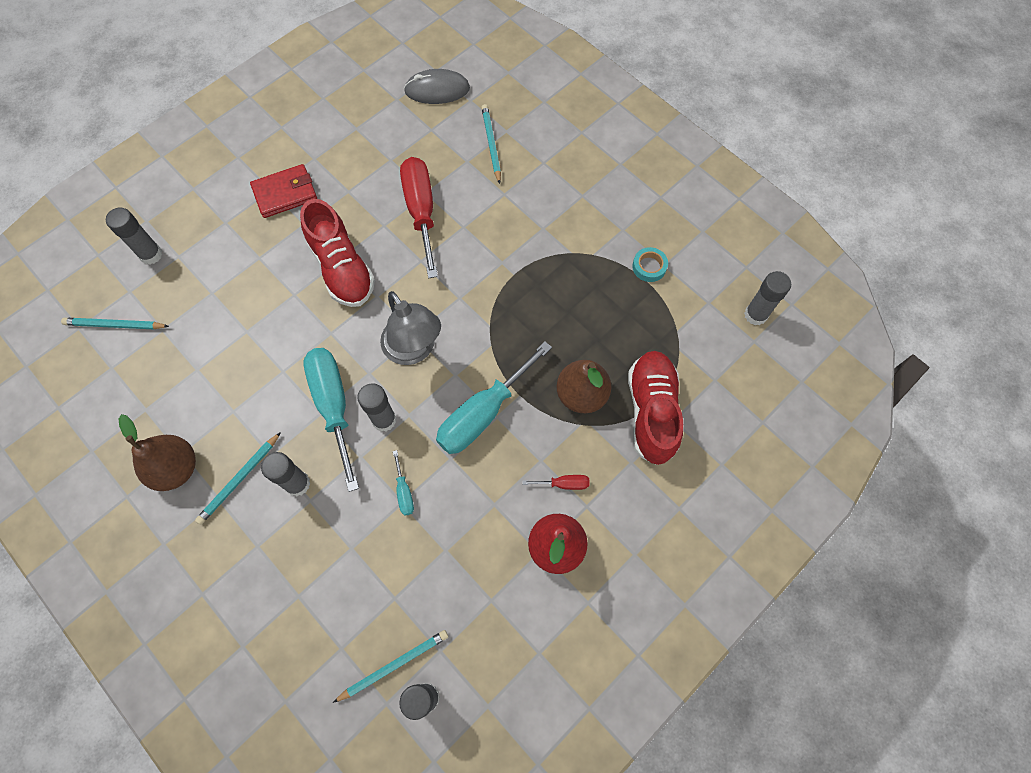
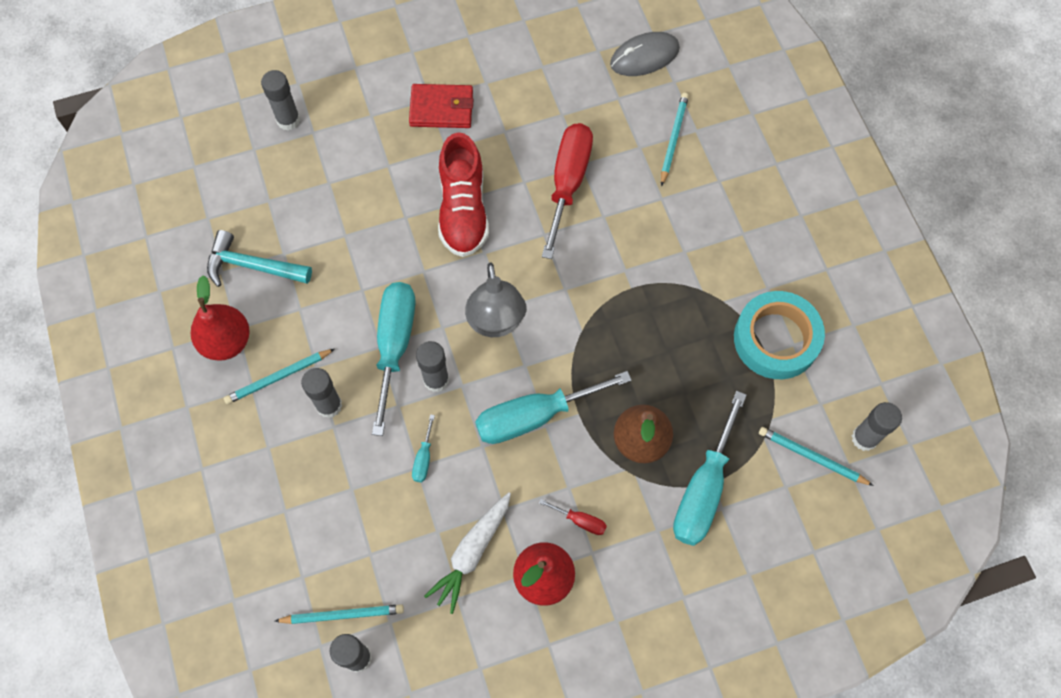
camera: 25 degrees right, 0 degrees up
turquoise pencil [61,318,169,330] -> turquoise pencil moved to [759,427,874,486]
brown pear [119,414,196,491] -> red pear [191,275,250,361]
grey mouse [404,69,470,104] -> grey mouse turned 45 degrees counterclockwise [610,32,680,76]
red shoe [628,351,683,465] -> turquoise screwdriver [673,391,747,546]
turquoise tape [632,247,668,282] -> turquoise tape [734,291,825,379], size x2.21
none -> turquoise hammer [207,230,312,287]
none -> white carrot [424,492,511,614]

